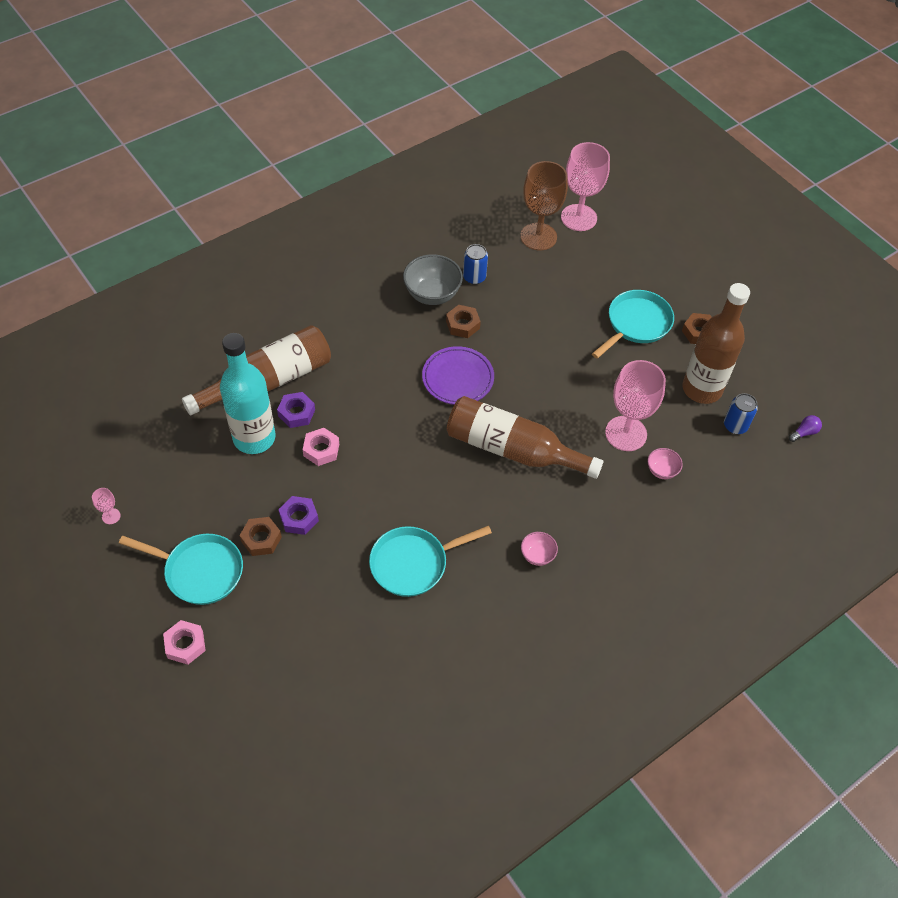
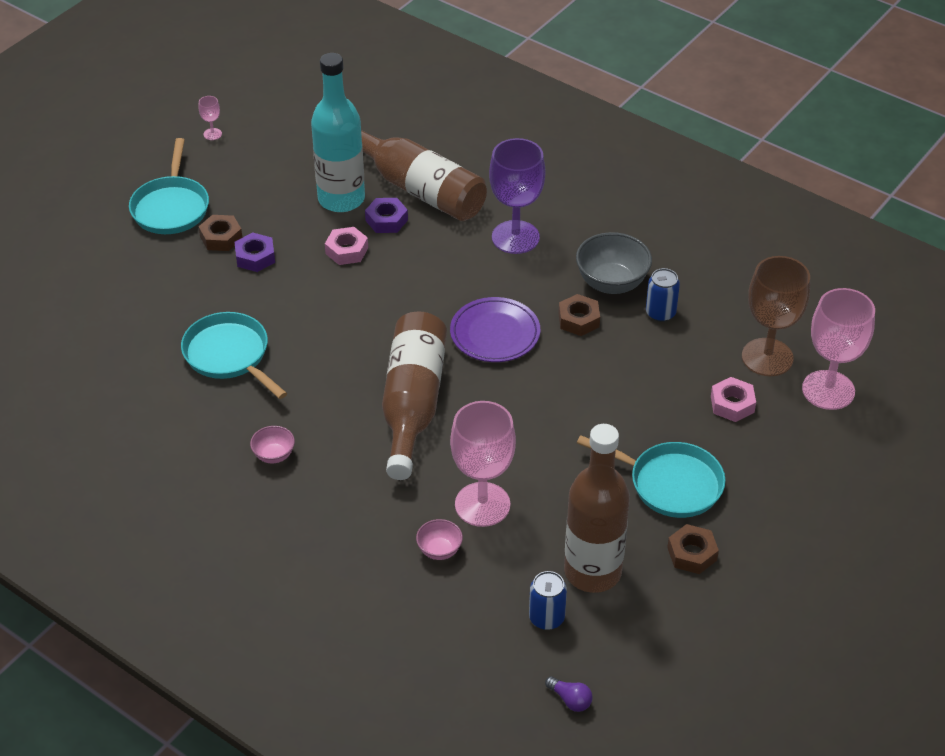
camera: 75 degrees right, 10 degrees down
pink nut [163,620,206,665] -> pink nut moved to [711,377,756,422]
none -> purple goblet [489,138,545,254]

